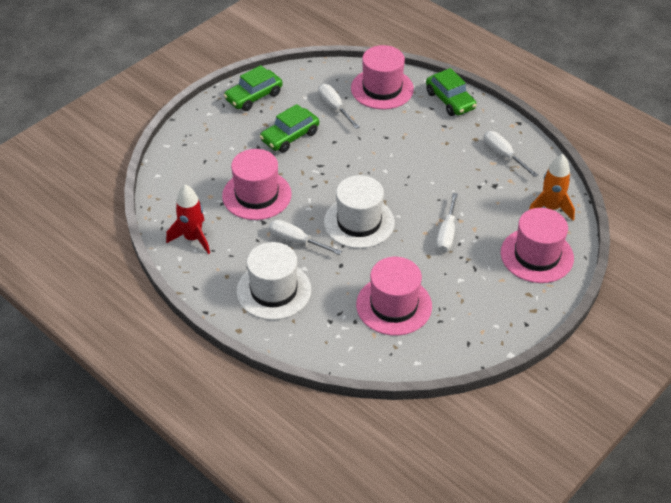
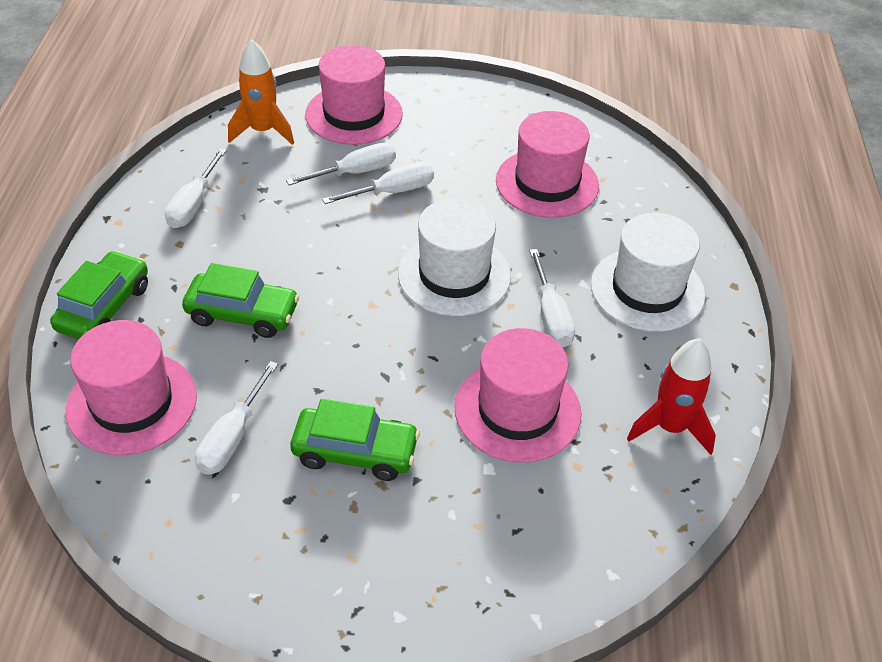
camera: 130 degrees left, 0 degrees up
green car [223,65,283,111] -> green car moved to [182,263,299,338]
none -> white screwdriver [286,143,396,185]

